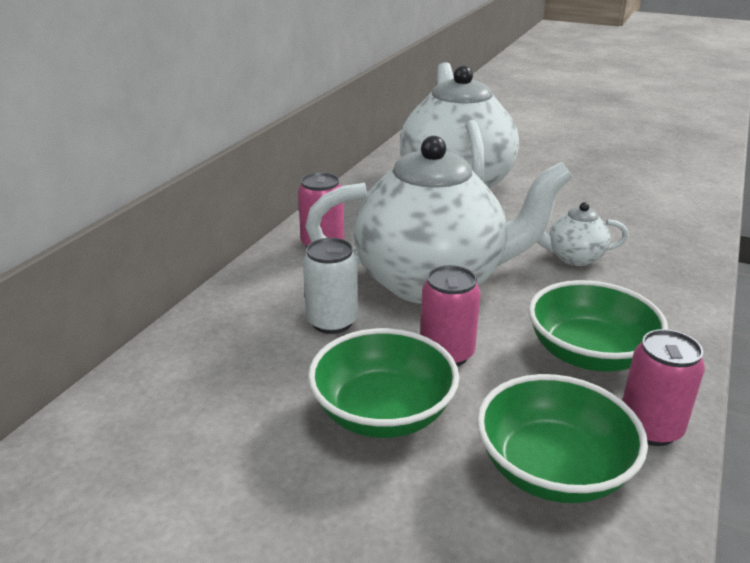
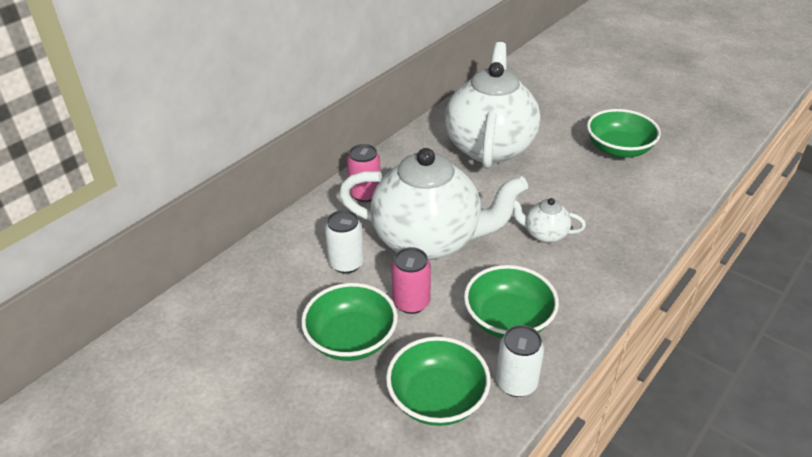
camera: 15 degrees right, 10 degrees up
pink can [622,329,705,446] -> white can [496,325,544,397]
none -> green bowl [587,109,661,158]

